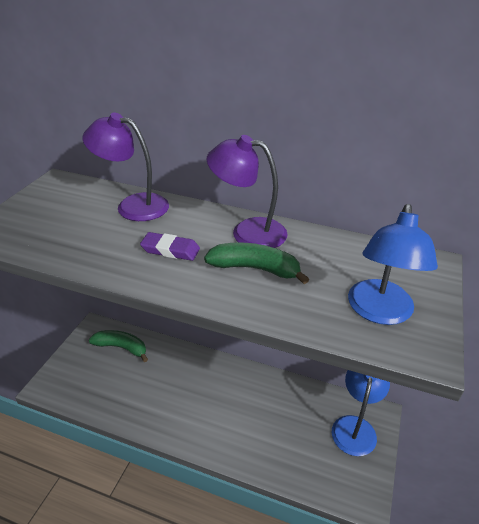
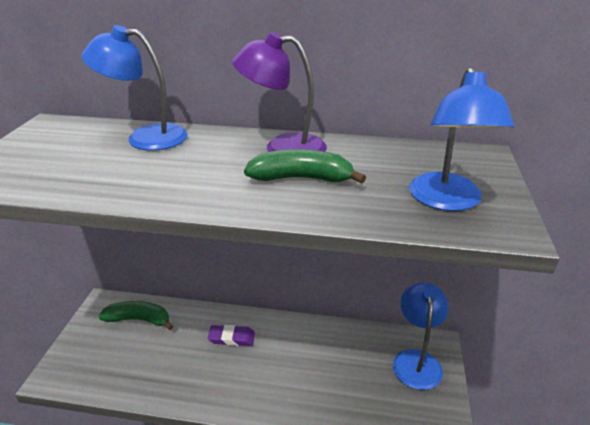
camera: 10 degrees left, 5 degrees down
purple lamp [83,113,169,221] -> blue lamp [82,25,188,150]
purple eraser [140,232,200,261] -> purple eraser moved to [208,325,255,346]

